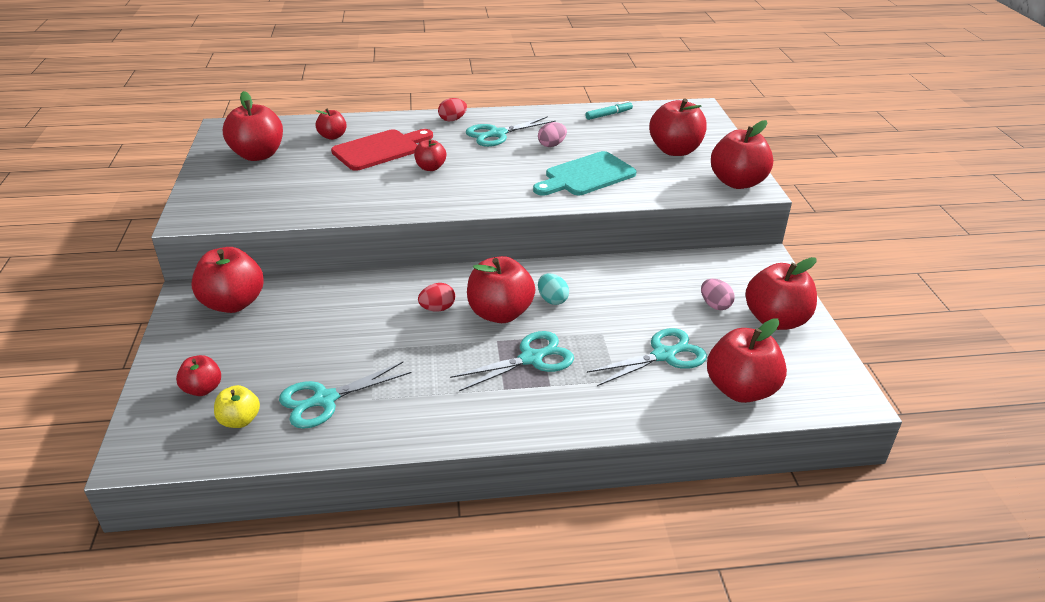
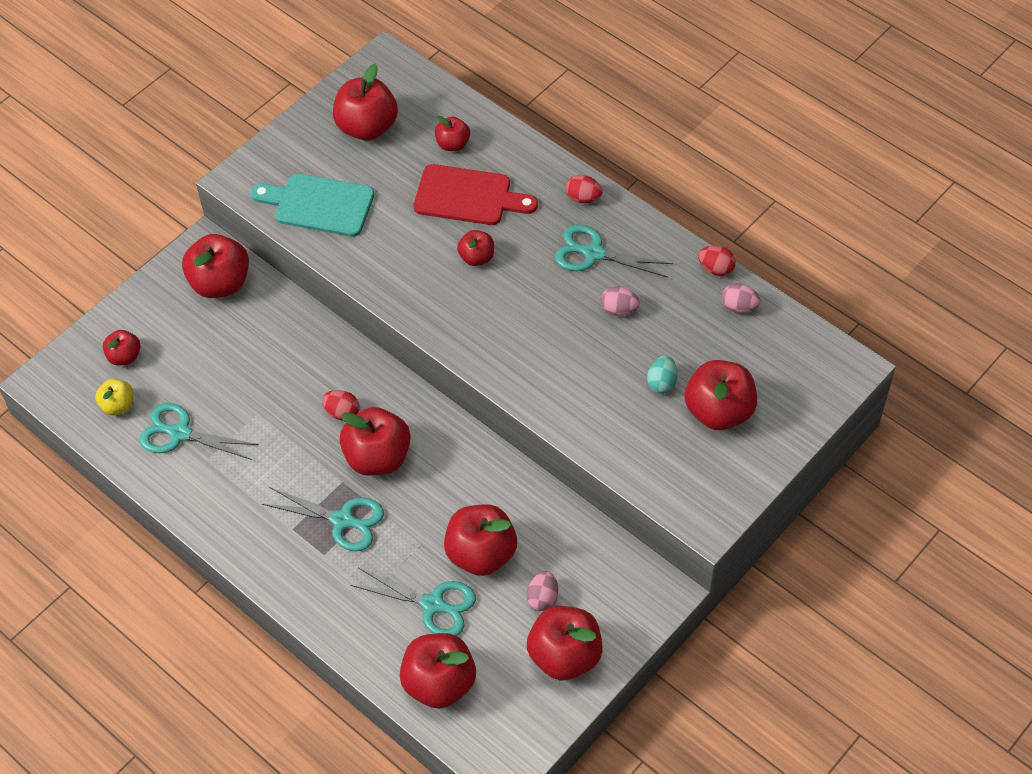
camera: 50 degrees right, 20 degrees up
turquoise cutting board [533,151,637,196] -> turquoise cutting board moved to [251,173,374,237]
turquoise egg [538,273,569,305] -> turquoise egg moved to [647,356,678,394]
turquoise marker [585,101,633,120] -> pink egg [721,283,760,313]
red apple [711,120,773,189] -> red apple moved to [444,504,517,576]
none -> red egg [698,246,736,276]

